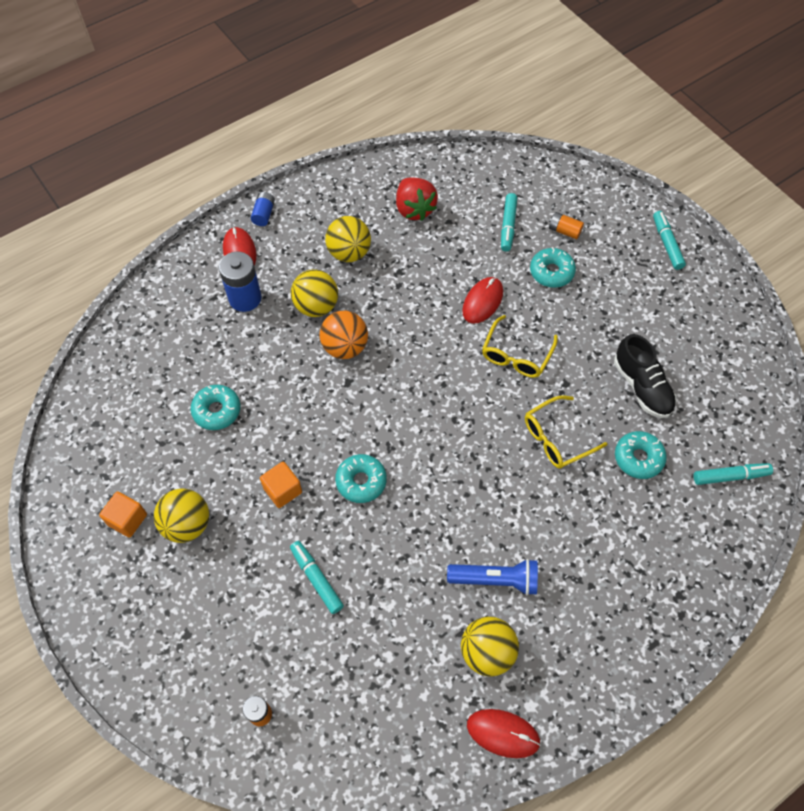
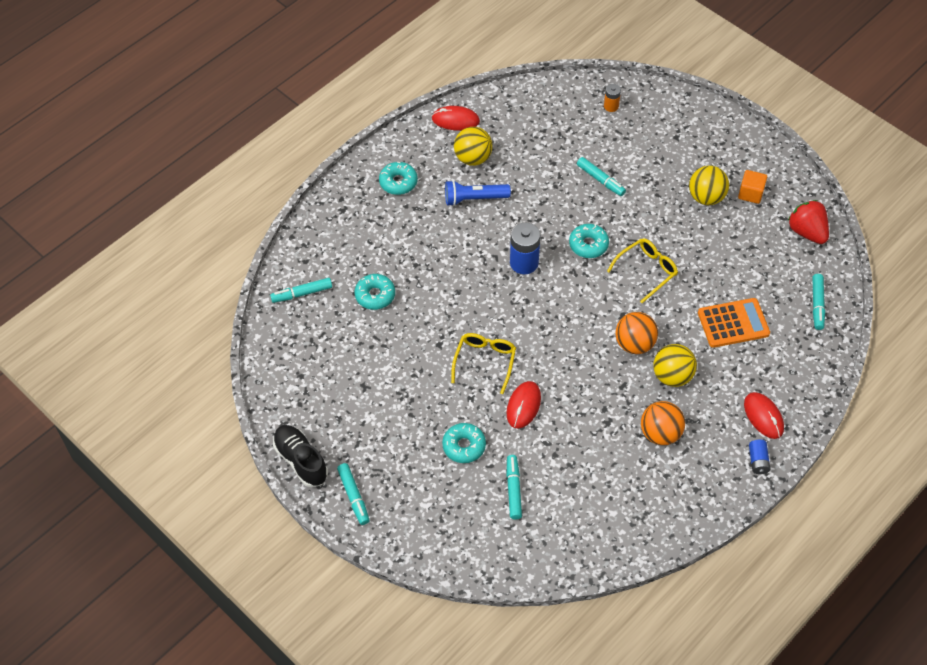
camera: 170 degrees right, 5 degrees down
turquoise donut [191,385,240,430] -> turquoise donut moved to [379,162,418,195]
blue battery [219,252,262,312] -> blue battery moved to [510,223,541,274]
orange cube [260,462,302,508] -> none
yellow ball [325,216,371,262] -> orange ball [641,401,685,445]
red strawberry [396,177,438,221] -> red strawberry moved to [788,200,829,244]
yellow glasses [525,395,608,469] -> yellow glasses moved to [607,238,678,303]
orange battery [549,212,584,239] -> none
black shoe [614,334,676,418] -> black shoe moved to [273,425,328,487]
none -> orange calculator [698,298,770,348]
none -> turquoise marker [812,274,825,330]

